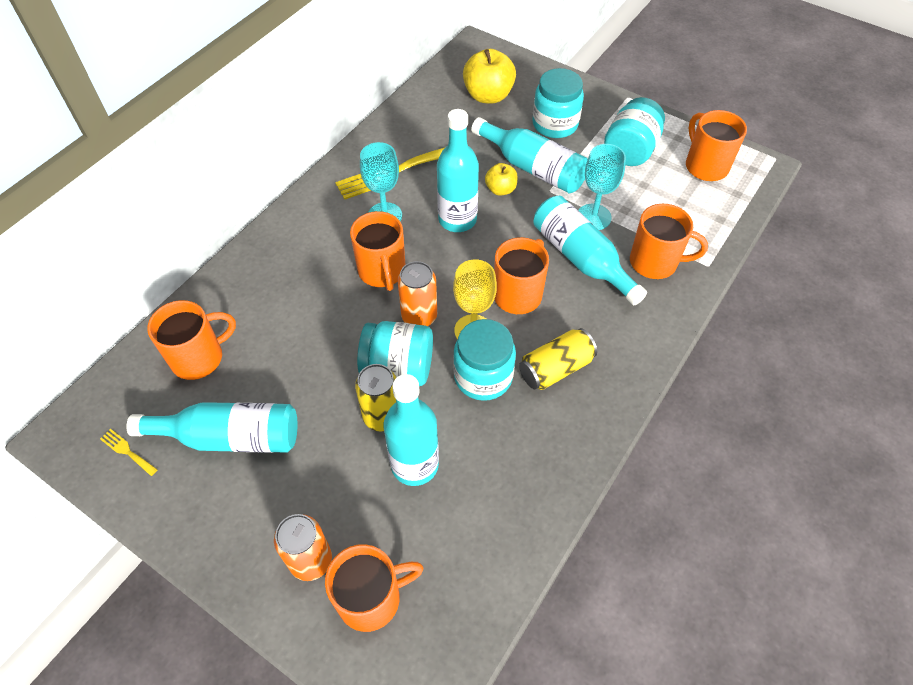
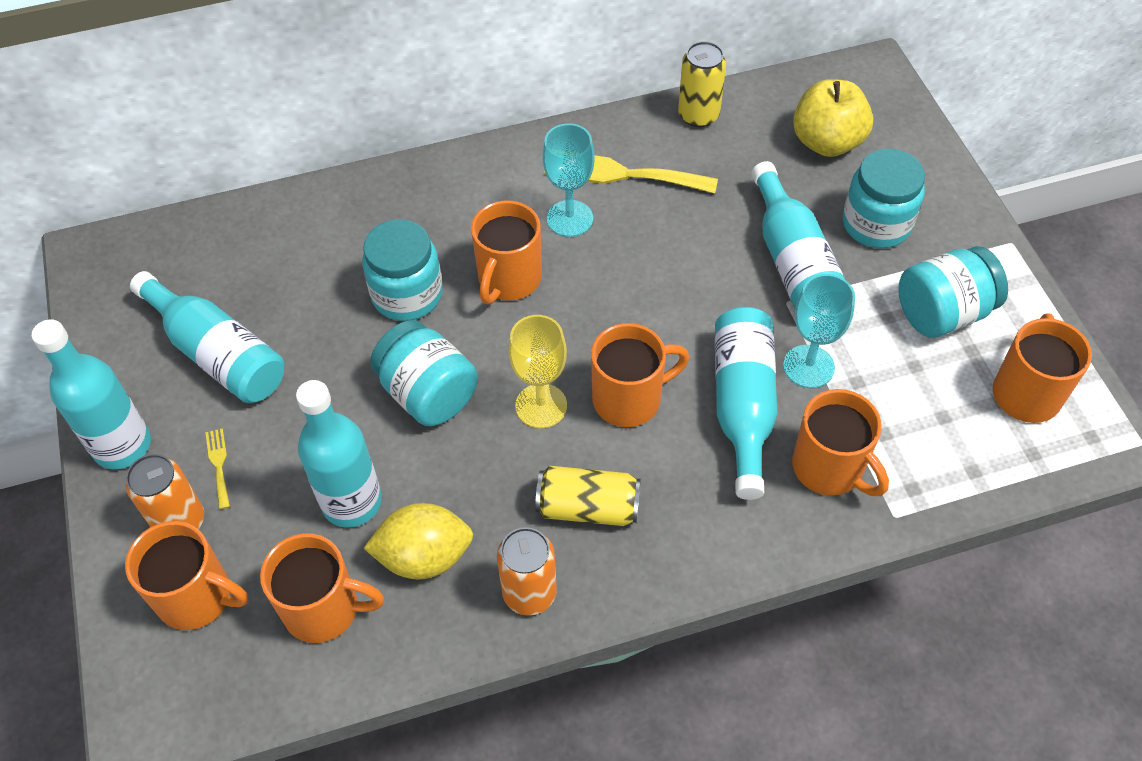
camera: 40 degrees right, 0 degrees up
yellow fork [100,429,158,476] -> yellow fork moved to [205,428,230,510]
orange mug [147,300,236,380] -> orange mug moved to [260,533,384,643]
yellow can [355,364,396,431] -> yellow can moved to [678,41,726,127]
orange can [397,261,437,326] -> orange can moved to [497,527,557,616]
turquoise bottle [437,109,479,232] -> turquoise bottle moved to [32,319,151,469]
turquoise jar [453,319,516,401] -> turquoise jar moved to [362,219,443,321]
yellow apple [485,163,518,196] -> none
none -> yellow lemon [364,503,473,579]

